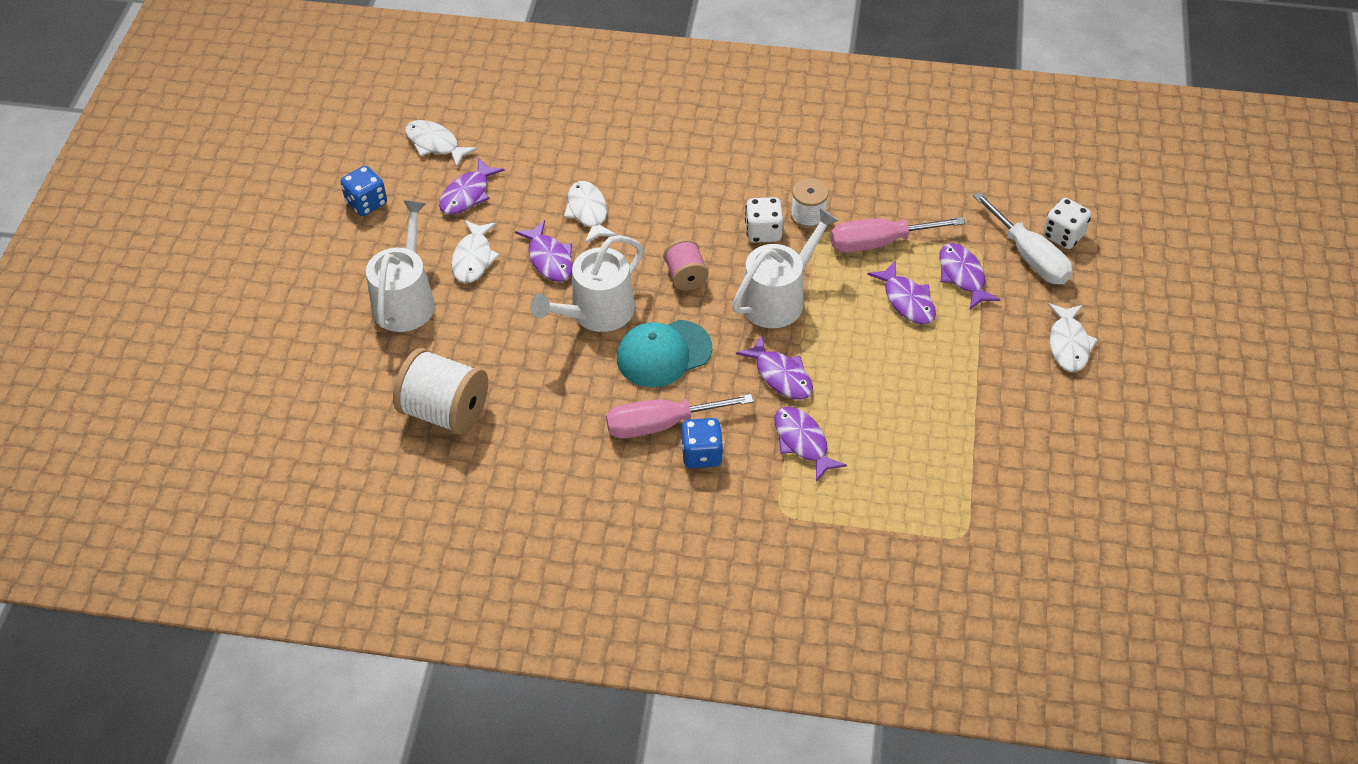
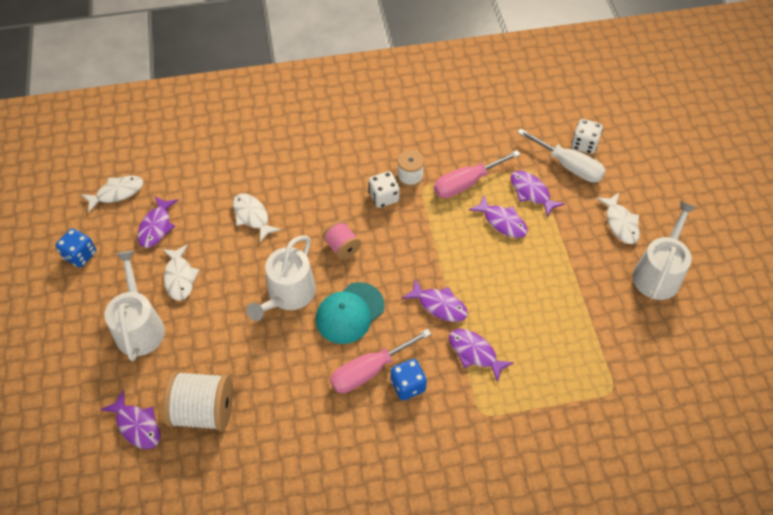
camera: 20 degrees left, 5 degrees up
white fish [405,120,478,167] -> white fish turned 135 degrees clockwise [81,176,143,213]
purple fish [515,220,573,282] -> purple fish moved to [100,390,161,449]
white watering can [732,208,839,328] -> white watering can moved to [632,201,697,300]

